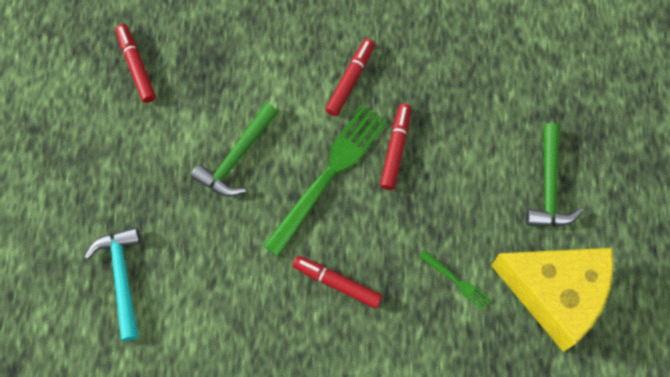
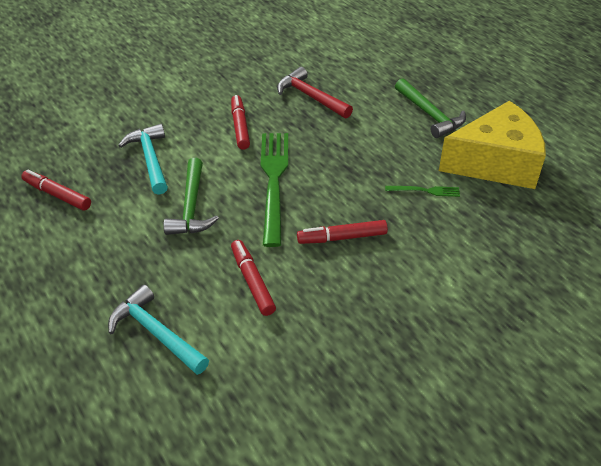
camera: 35 degrees left, 25 degrees down
red marker [380,103,411,190] -> red marker moved to [231,240,276,316]
none -> turquoise hammer [118,124,168,195]
none -> red hammer [277,67,353,119]

